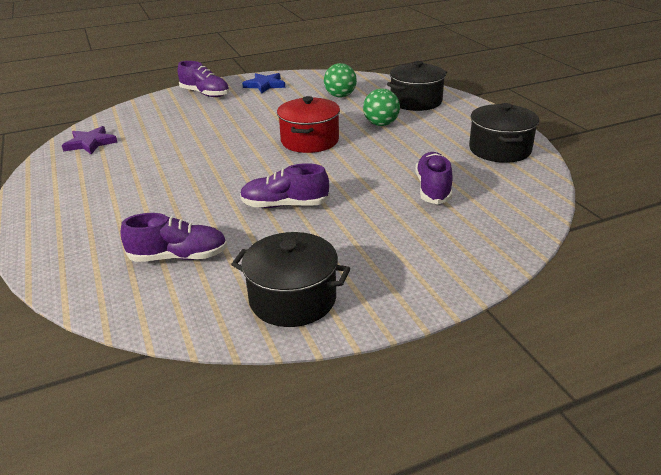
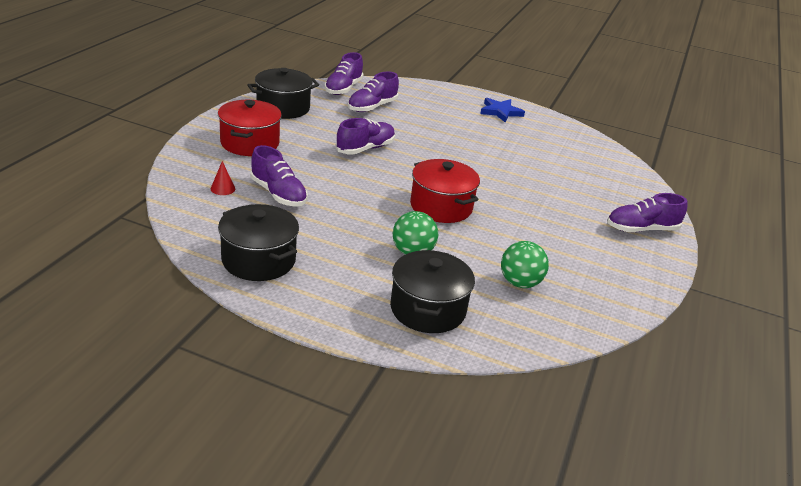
camera: 130 degrees right, 0 degrees up
purple star [62,126,117,155] -> none
blue star [242,73,285,93] -> blue star moved to [480,98,525,122]
none -> red cone [211,161,235,195]
none -> red pot [218,100,282,156]
none -> purple shoe [325,52,363,95]

